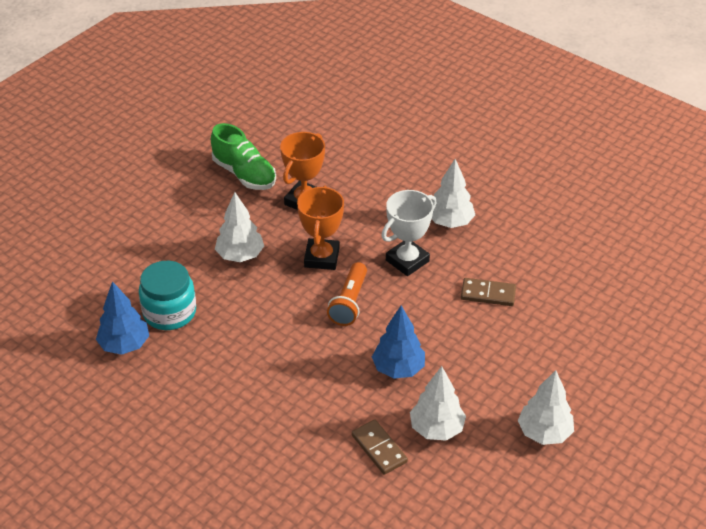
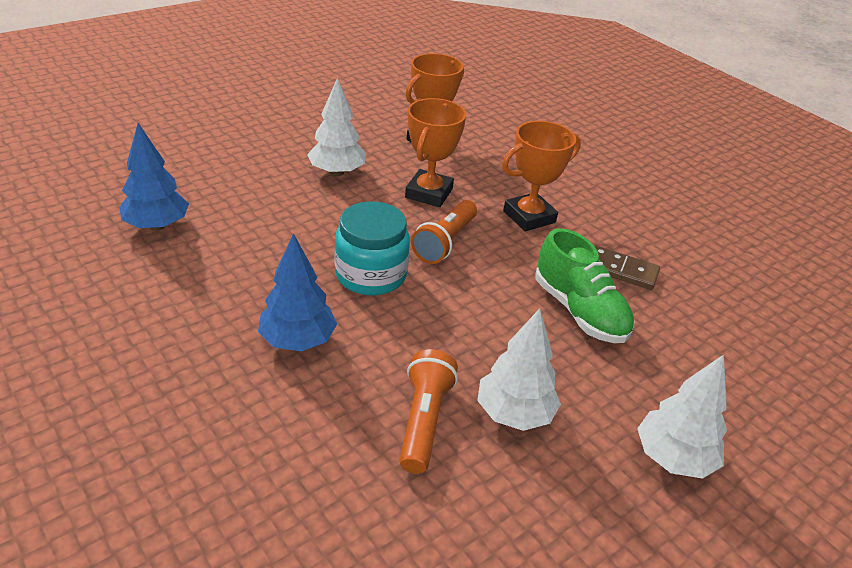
camera: 10 degrees right, 5 degrees down
turquoise jar [139,261,196,330] -> turquoise jar moved to [334,201,410,296]
green shoe [211,123,276,190] -> green shoe moved to [536,228,635,343]
brown domino [352,419,408,475] -> orange flashlight [399,349,458,474]
blue tree [372,306,425,379] -> blue tree moved to [258,233,337,352]
white trophy [381,190,436,276] -> orange trophy [502,121,581,232]
white tree [432,159,475,228] -> none

